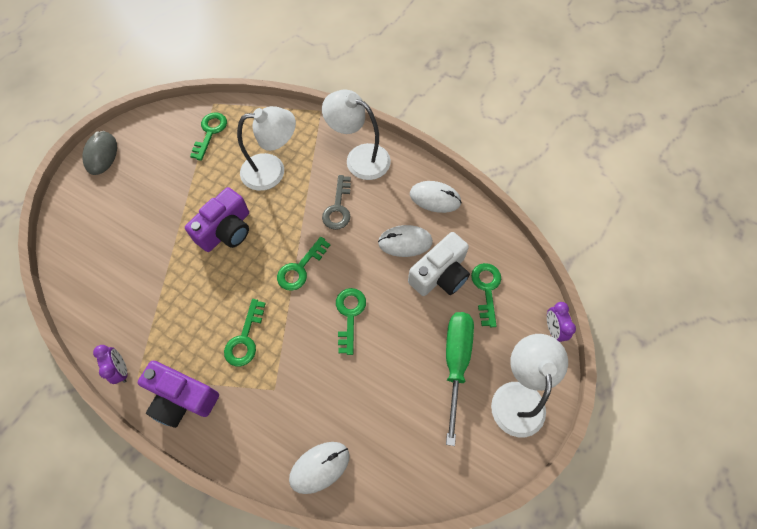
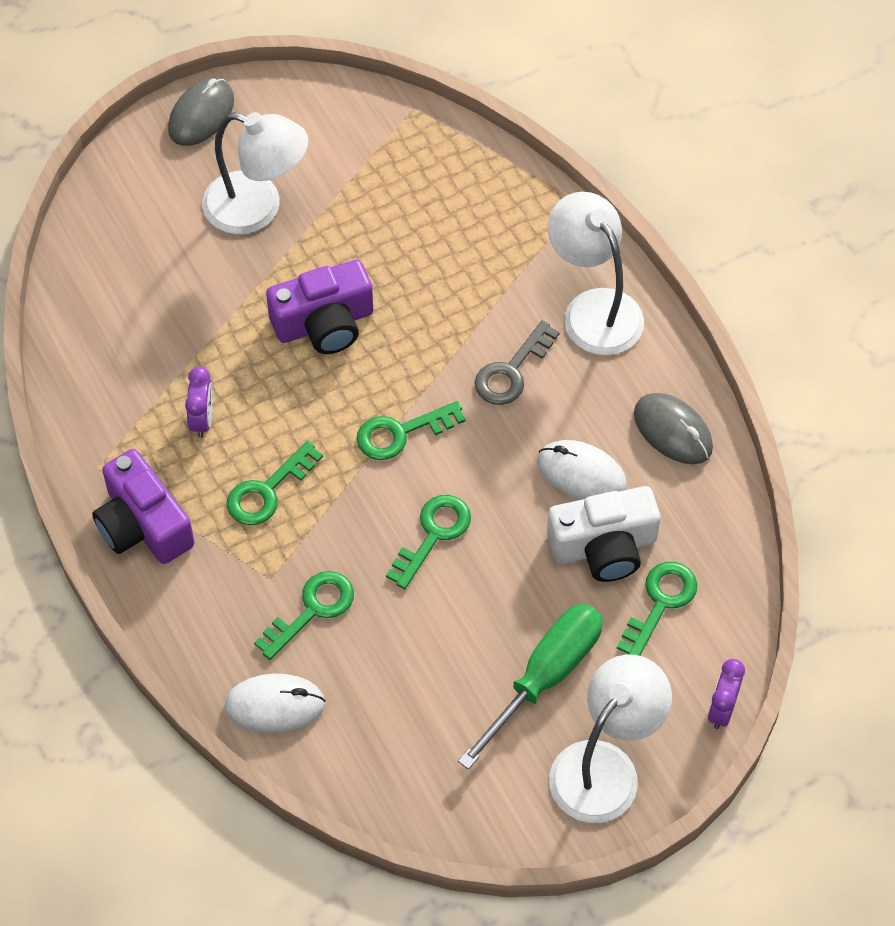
camera: 30 degrees right, 5 degrees down
purple clock [93,345,127,384] -> purple clock moved to [185,367,213,438]
green key [190,113,227,161] -> green key moved to [254,571,354,660]
white lamp [237,106,296,191] -> white lamp moved to [202,112,308,234]
white mouse [410,181,462,213] -> grey mouse [634,393,713,464]

